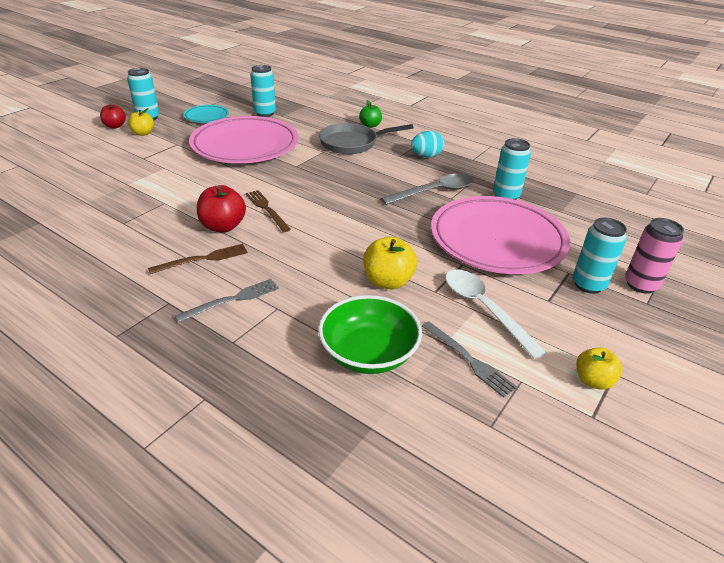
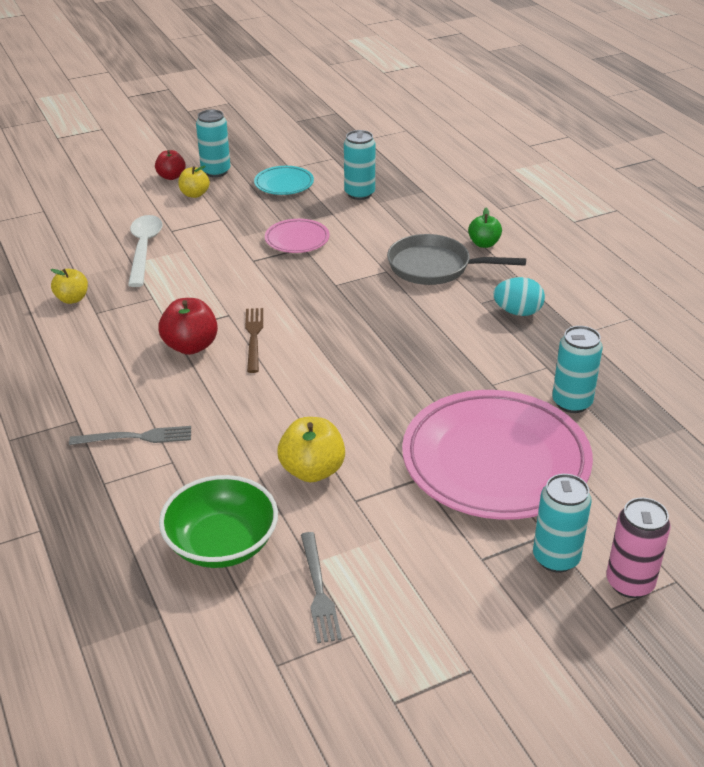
camera: 30 degrees right, 0 degrees up
brown fork [148,244,248,274] -> none
pink plate [189,116,298,163] -> pink plate [265,219,330,253], size x0.45
grey spoon [381,174,473,205] -> none
white spoon [445,269,547,359] -> white spoon moved to [128,215,162,287]
yellow apple [576,347,623,389] -> yellow apple moved to [51,269,88,304]

